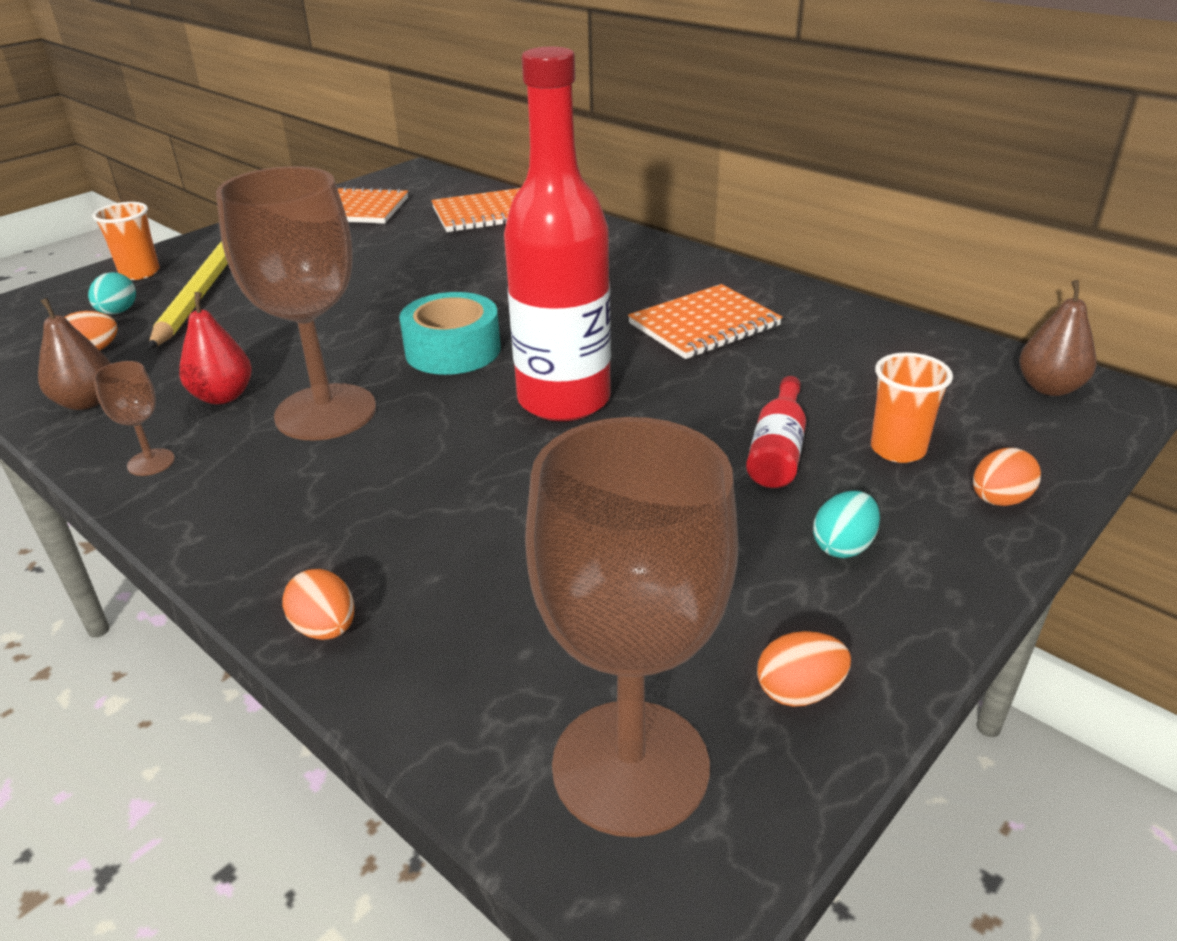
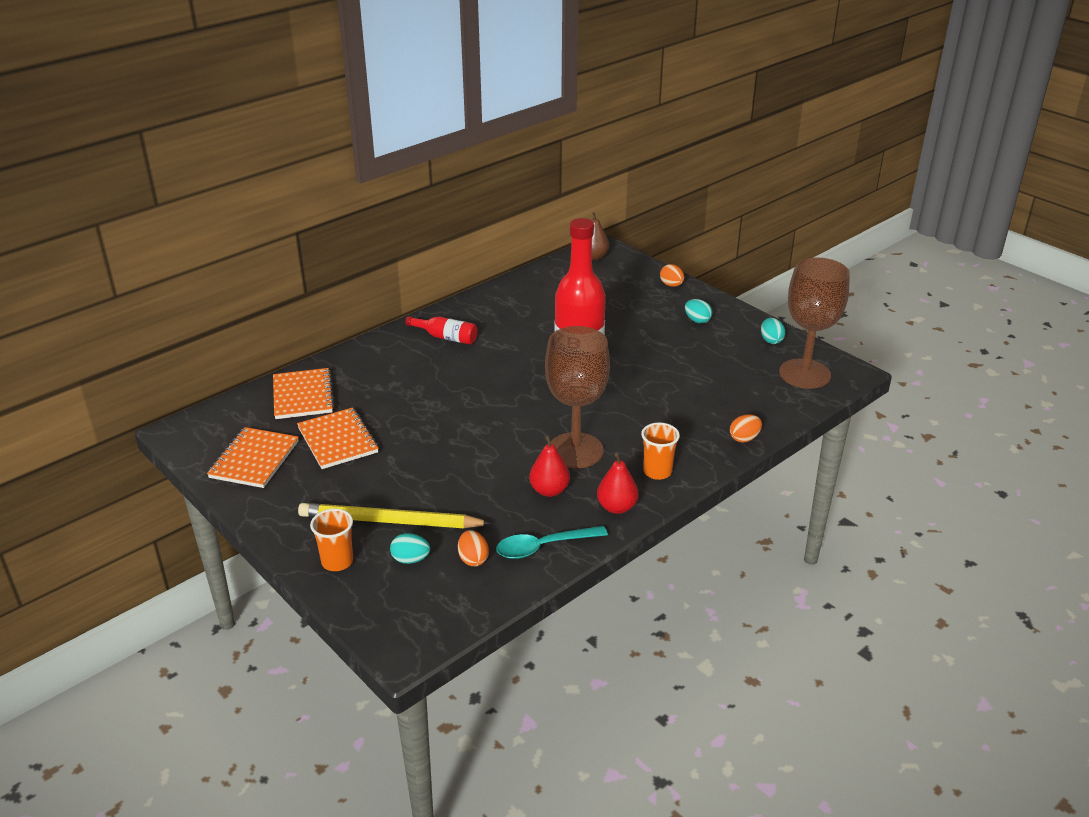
camera: 85 degrees left, 0 degrees up
brown pear [38,298,111,410] -> turquoise spoon [496,526,608,559]
brown goblet [93,361,175,476] -> red pear [597,453,638,514]
turquoise tape [399,292,501,375] -> none
orange notebook [628,284,782,359] -> orange notebook moved to [297,408,379,469]
red bottle [746,376,806,488] -> red bottle moved to [405,316,477,344]
orange egg [757,631,851,707] -> turquoise egg [761,318,785,344]
orange cup [871,353,953,463] -> orange cup moved to [641,423,680,480]

